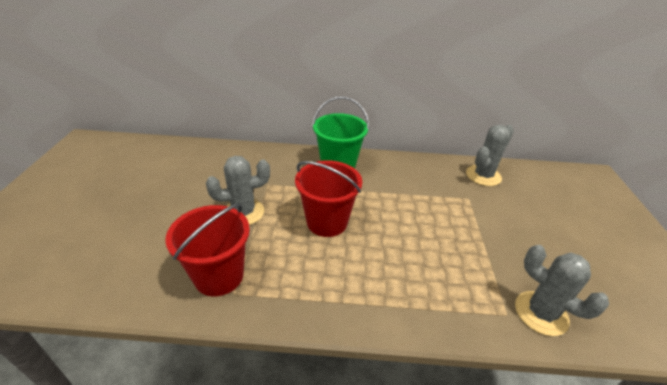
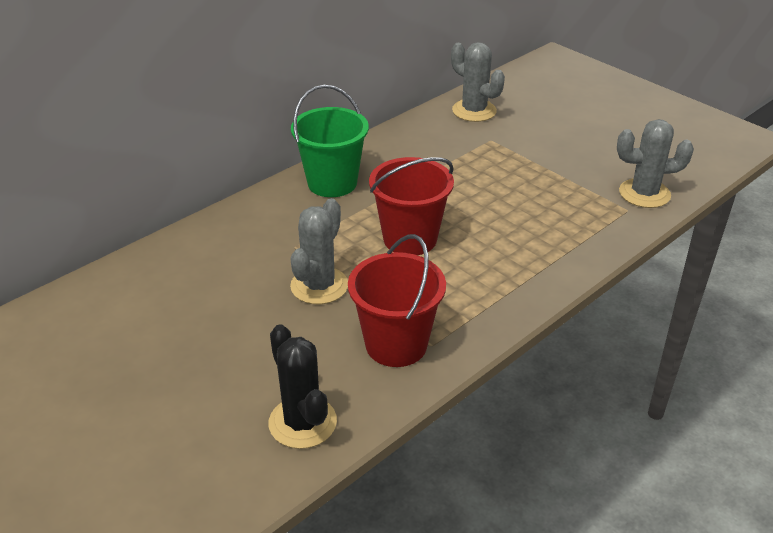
camera: 45 degrees left, 0 degrees up
grey cactus [466,125,514,186] -> grey cactus turned 45 degrees counterclockwise [451,42,505,122]
none -> black cactus [269,324,337,449]

